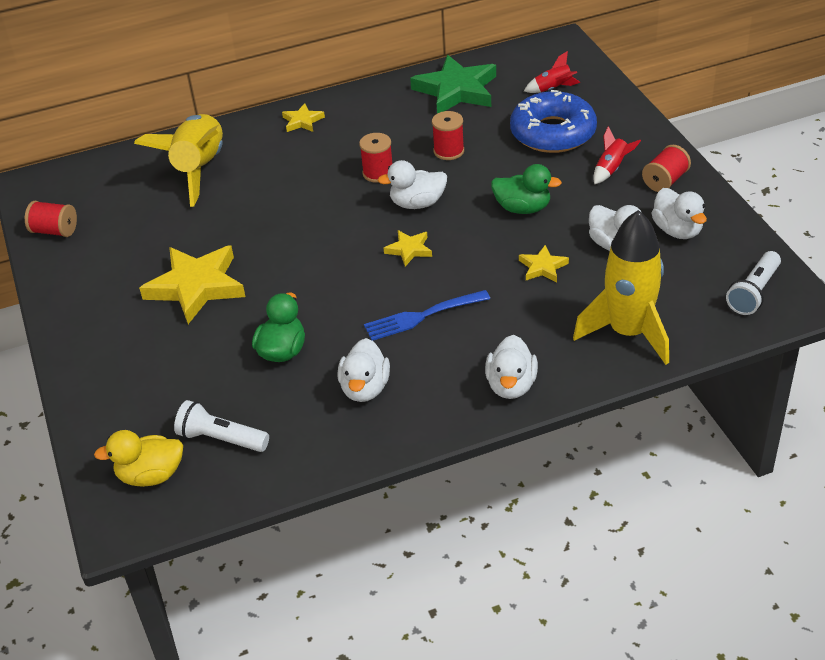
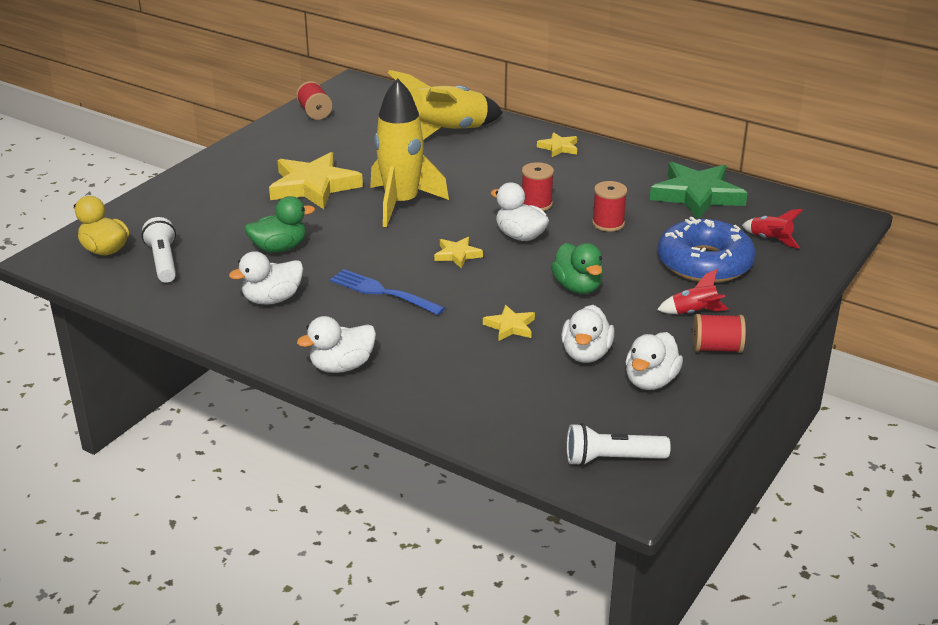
camera: 50 degrees right, 10 degrees down
yellow rocket [573,210,669,365] -> yellow rocket moved to [370,78,449,227]

